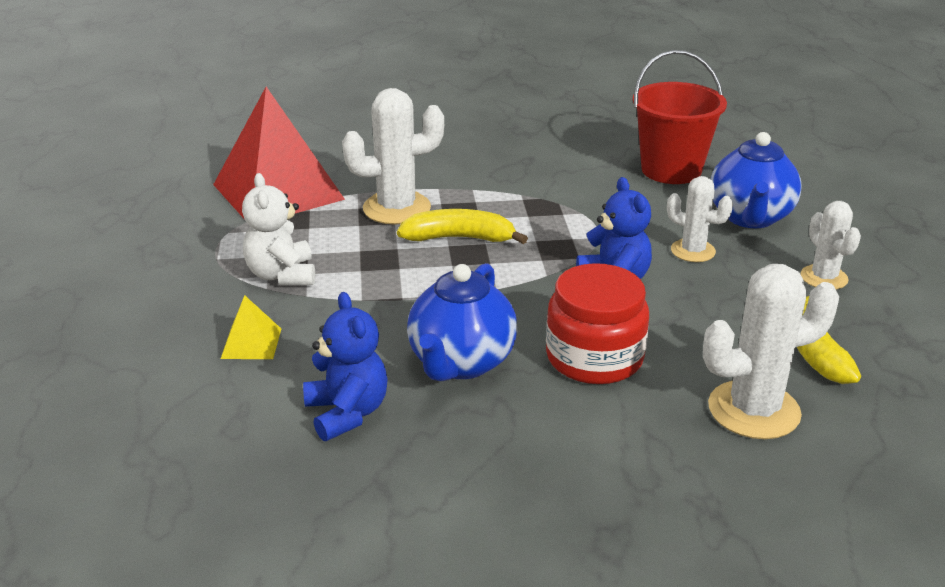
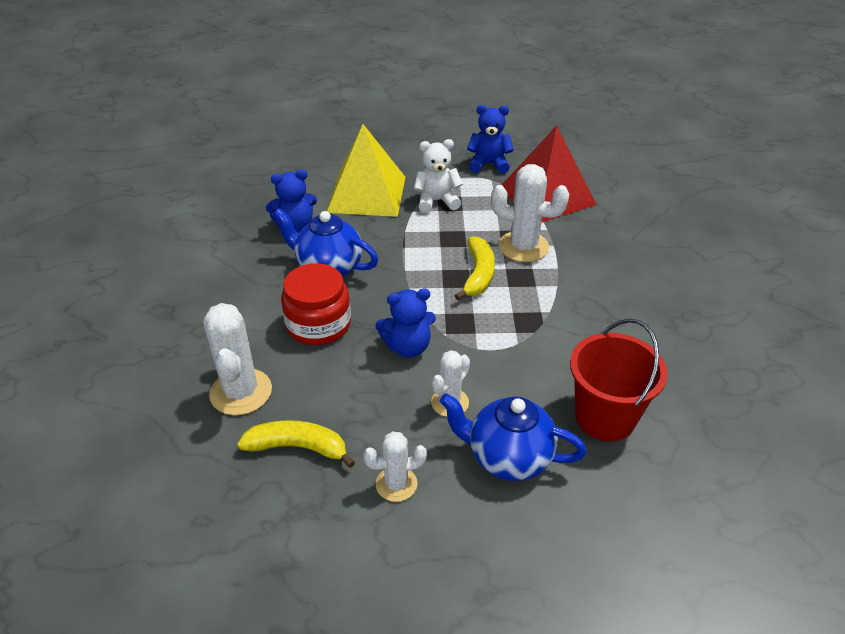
camera: 95 degrees right, 10 degrees up
yellow pyramid [221,295,281,359] -> yellow pyramid [327,124,405,217], size x2.42
white cactus [342,88,444,225] -> white cactus turned 60 degrees counterclockwise [491,164,569,262]
none -> blue teddy bear [467,105,514,174]

